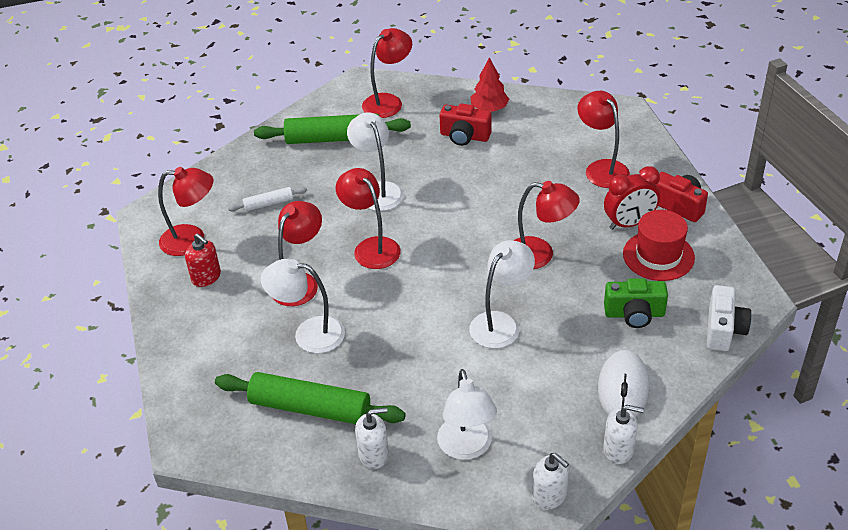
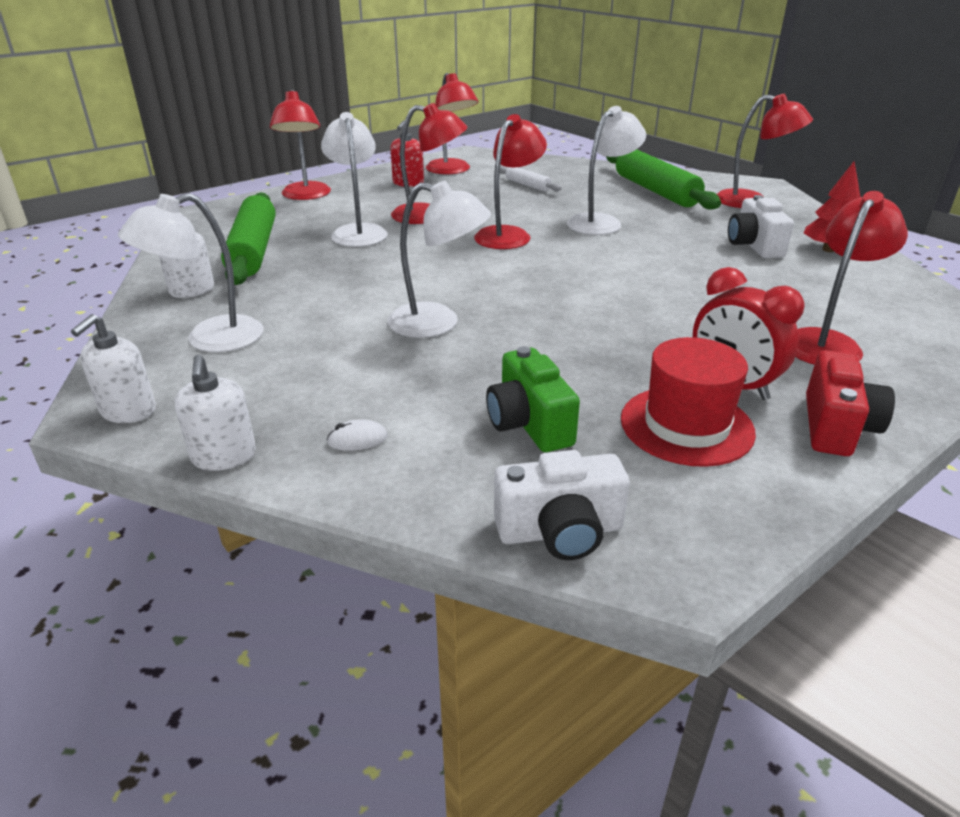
camera: 65 degrees right, 10 degrees down
red camera [440,104,492,146] -> white camera [728,195,794,258]
red lamp [514,181,580,269] -> red lamp moved to [270,90,331,200]
white mouse [598,350,650,417] -> white mouse [326,419,388,451], size x0.41

